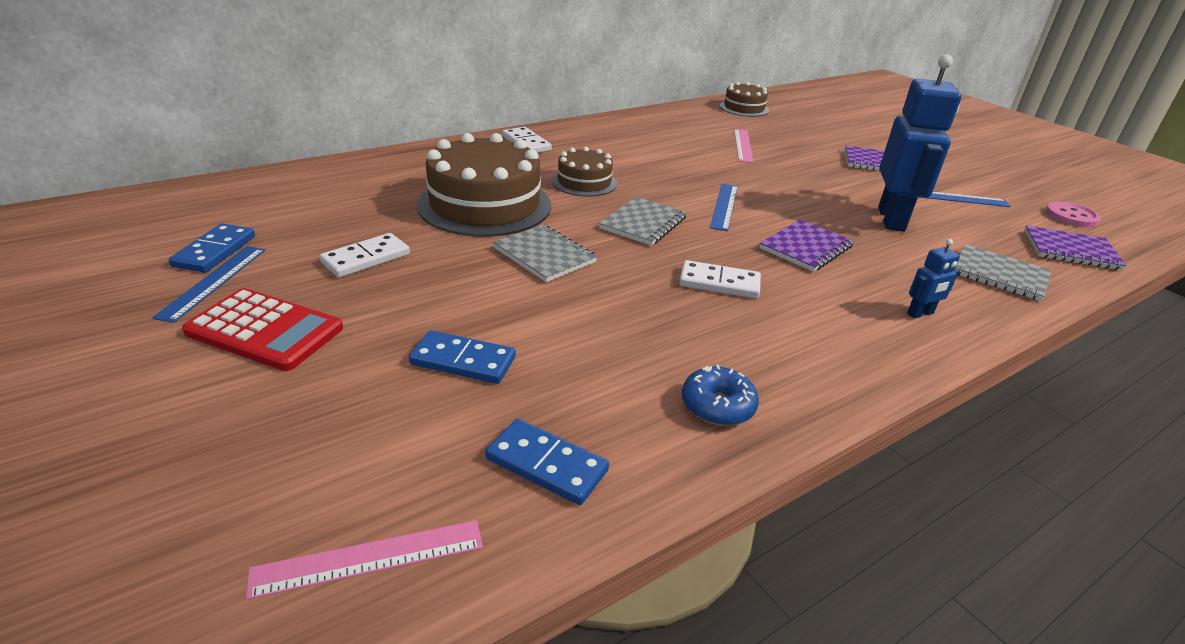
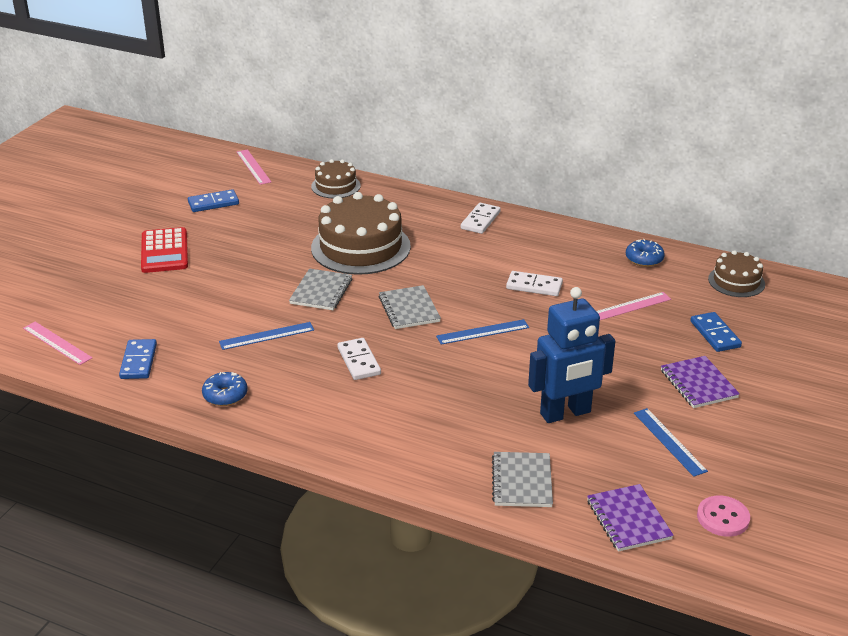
camera: 60 degrees right, 0 degrees up
blue ruler [152,246,265,323] -> blue ruler moved to [219,322,314,350]
white domino [320,233,410,278] -> white domino moved to [506,271,563,296]
blue domino [409,330,516,384] -> blue domino moved to [690,312,742,352]
brown cake [552,147,617,197] -> brown cake moved to [311,159,361,198]
grey notebook [599,197,687,246] -> grey notebook turned 75 degrees clockwise [379,285,441,329]
purple notebook [760,220,854,272] -> none
blue robot [907,239,960,319] -> none
none -> pink ruler [237,149,271,185]
none -> blue donut [626,239,665,267]

